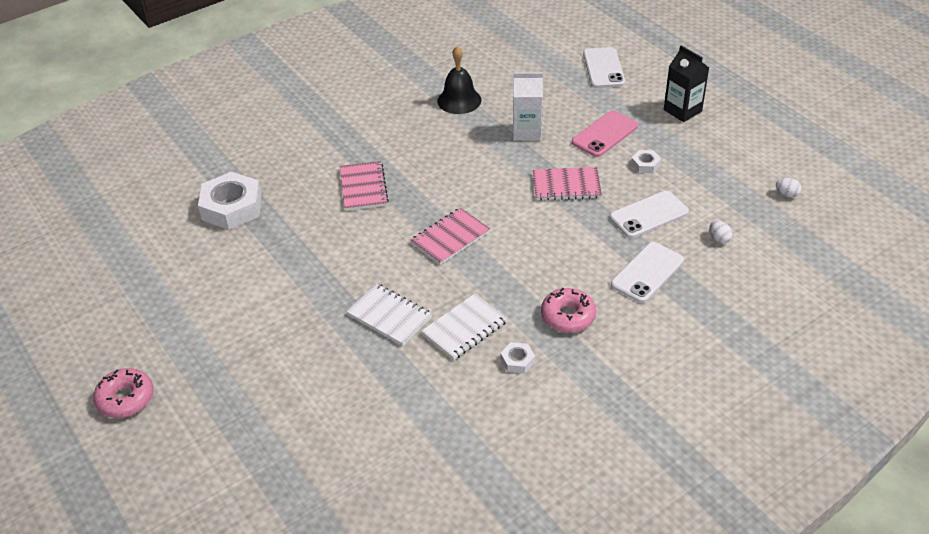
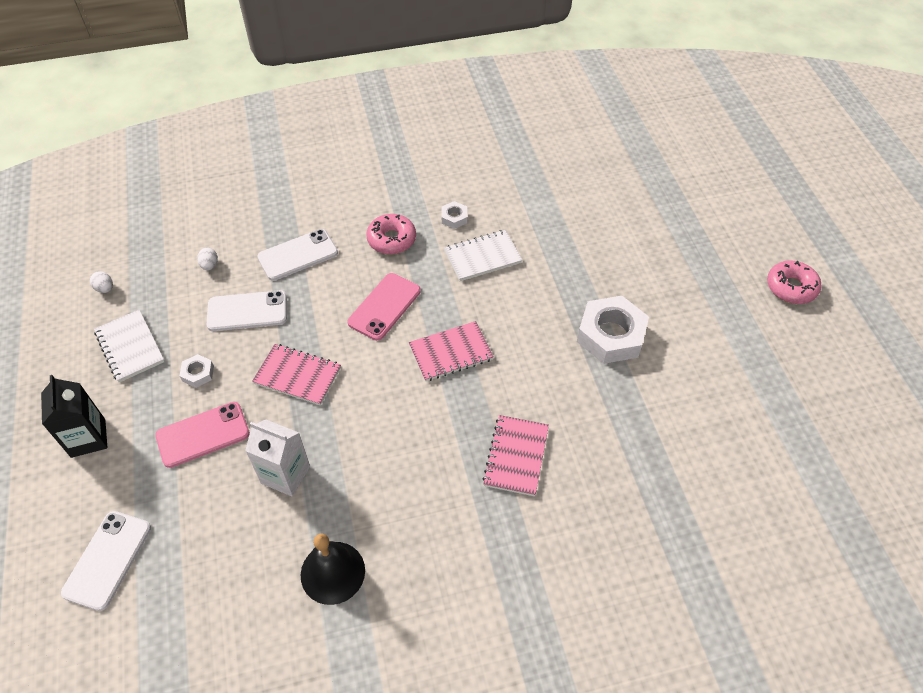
camera: 160 degrees left, 10 degrees up
white nut [198,172,262,230] -> white nut moved to [577,296,649,364]
white notebook [346,283,432,346] -> white notebook moved to [94,310,165,383]
none -> pink phone [348,273,421,341]

